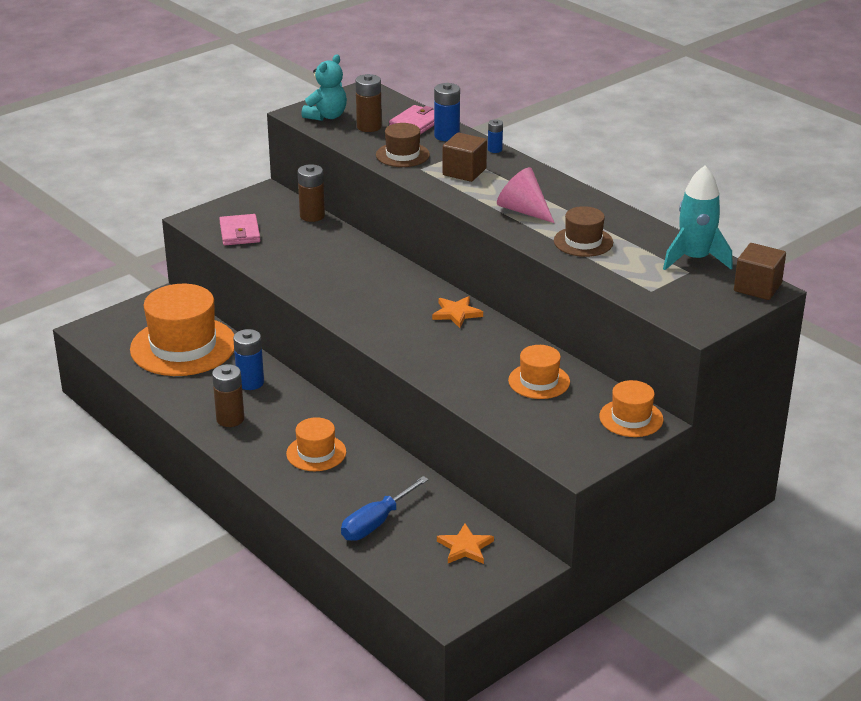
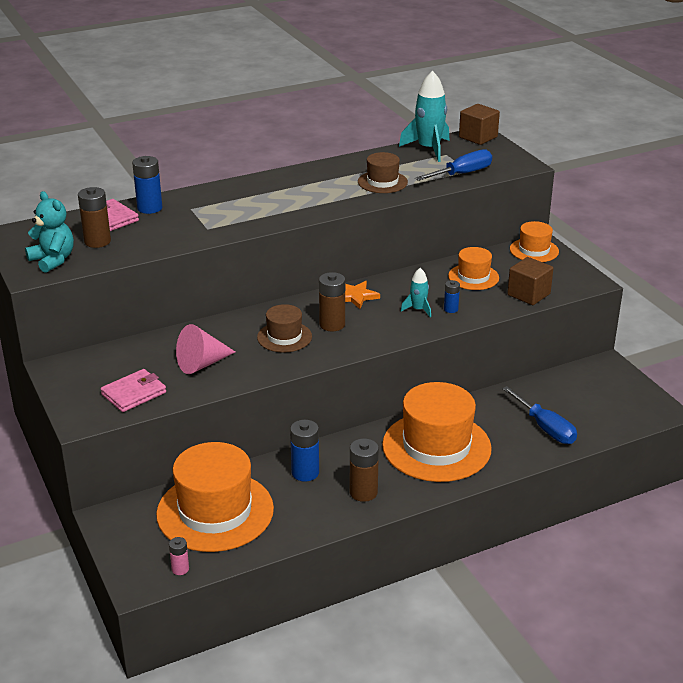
camera: 75 degrees left, 0 degrees up
pink wallet [219,214,260,245] -> pink wallet turned 45 degrees counterclockwise [101,369,166,412]
orange hat [286,417,346,471] -> orange hat [382,382,492,482], size x1.94
brown battery [298,164,325,222] -> brown battery moved to [319,272,345,331]
brown hat [376,123,430,167] -> brown hat moved to [257,304,312,353]
orange star [437,524,494,564] -> none
brown cube [443,133,487,182] -> brown cube moved to [507,257,554,305]
blue battery [488,119,503,153] -> blue battery moved to [444,280,460,313]
pink cone [497,167,554,223] -> pink cone moved to [176,324,235,374]
none -> pink battery [169,537,189,575]
none -> turquoise rocket [401,268,431,317]
none -> blue screwdriver [415,149,492,181]

